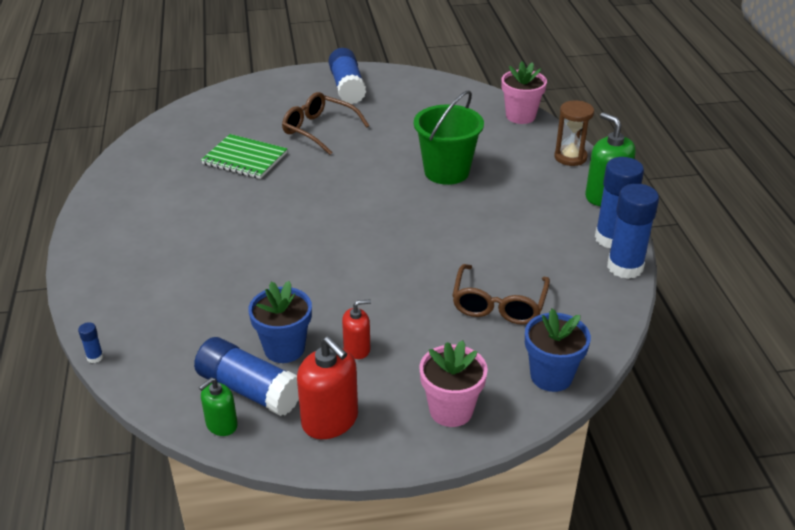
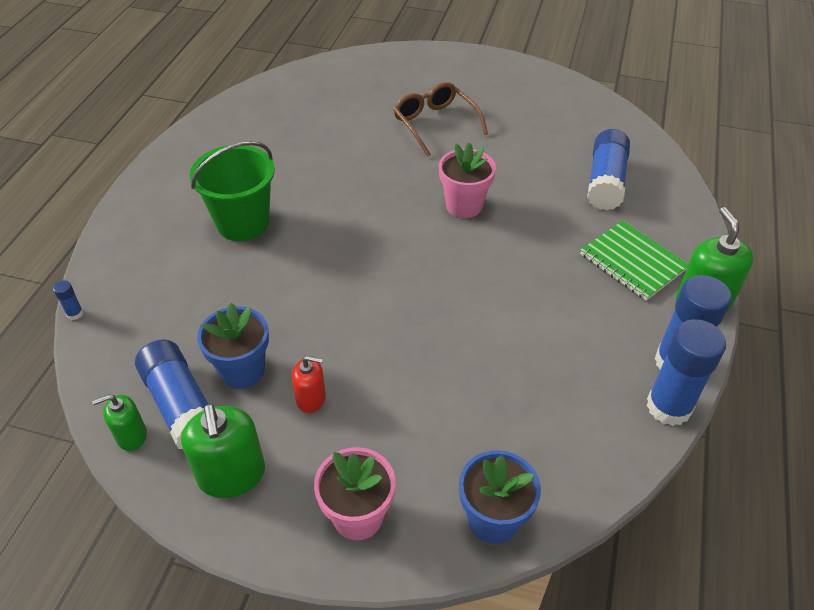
camera: 25 degrees right, 10 degrees up
green notebook [201,134,287,179] -> green notebook moved to [580,221,688,301]
red soap dispenser [297,336,358,439] -> green soap dispenser [181,404,265,498]
blue glue stick [328,48,366,104] -> blue glue stick moved to [587,129,630,210]
green bucket [414,90,484,185] -> green bucket moved to [189,141,275,241]
brown glasses [452,264,550,325] -> none
pink flower pot [501,61,547,124] -> pink flower pot moved to [439,142,496,218]
brown hourglass [554,100,594,166] -> none

